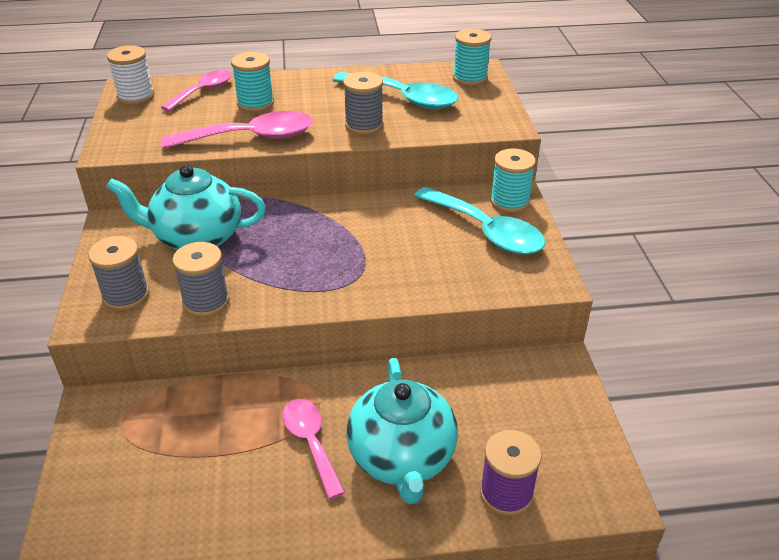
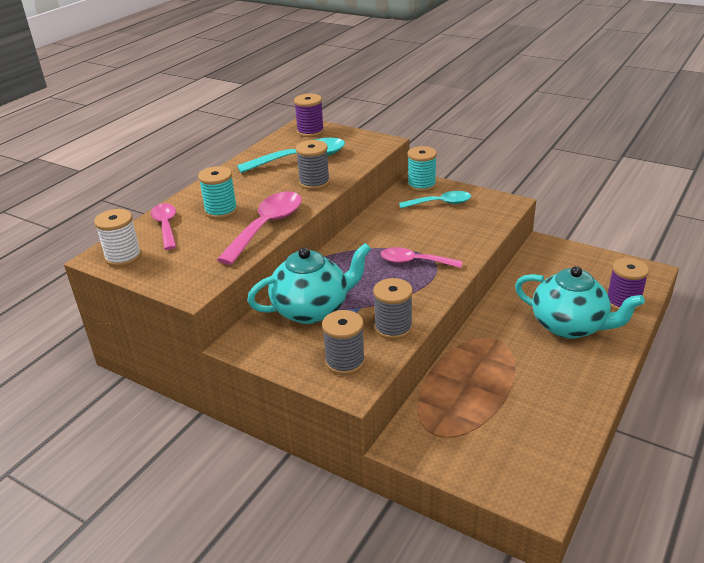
camera: 50 degrees left, 5 degrees down
turquoise teapot [106,164,266,250] -> turquoise teapot turned 150 degrees counterclockwise [247,243,371,324]
pink spoon [282,399,345,499] -> pink spoon moved to [381,247,463,268]
turquoise spoon [414,187,545,255] -> turquoise spoon [399,191,471,208], size x0.64
turquoise spool [453,29,491,86] -> purple spool [294,94,324,137]

